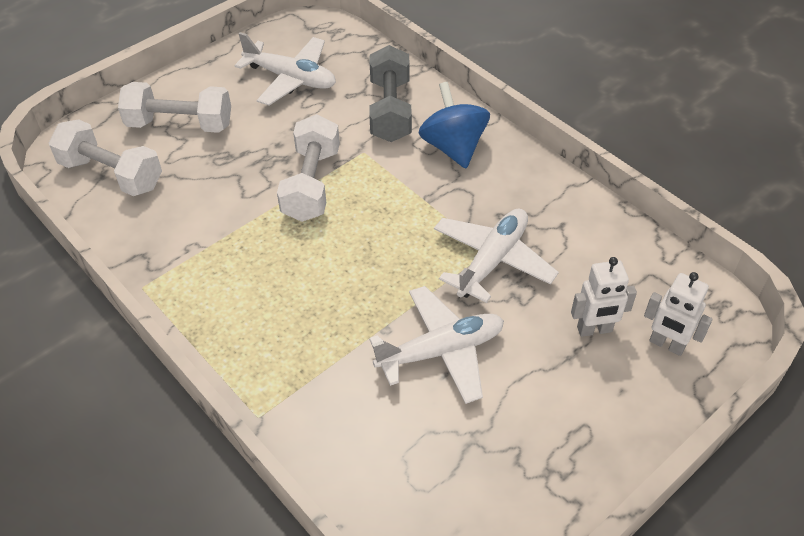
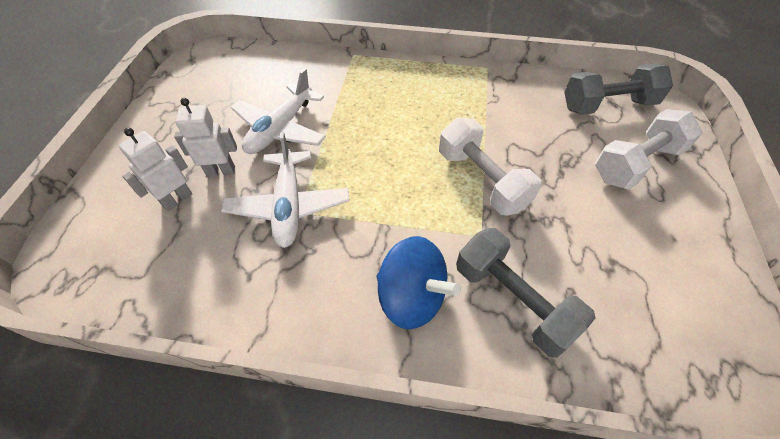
camera: 140 degrees right, 5 degrees up
white dumbbell [49,119,162,196] -> grey dumbbell [564,64,673,115]
white plane [235,32,336,106] -> none
white robot [644,272,713,356] -> white robot moved to [174,98,237,177]

